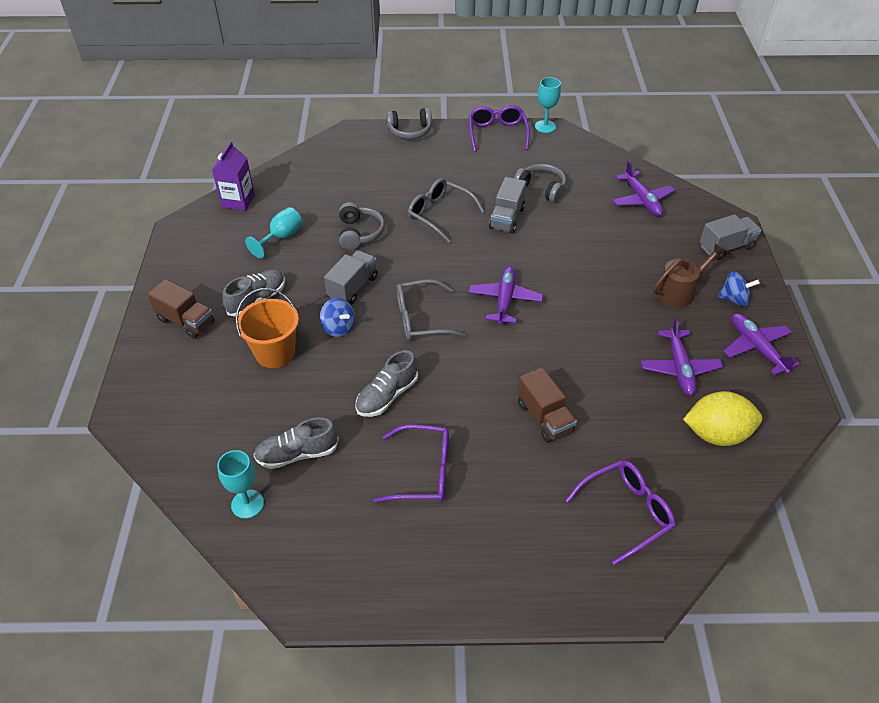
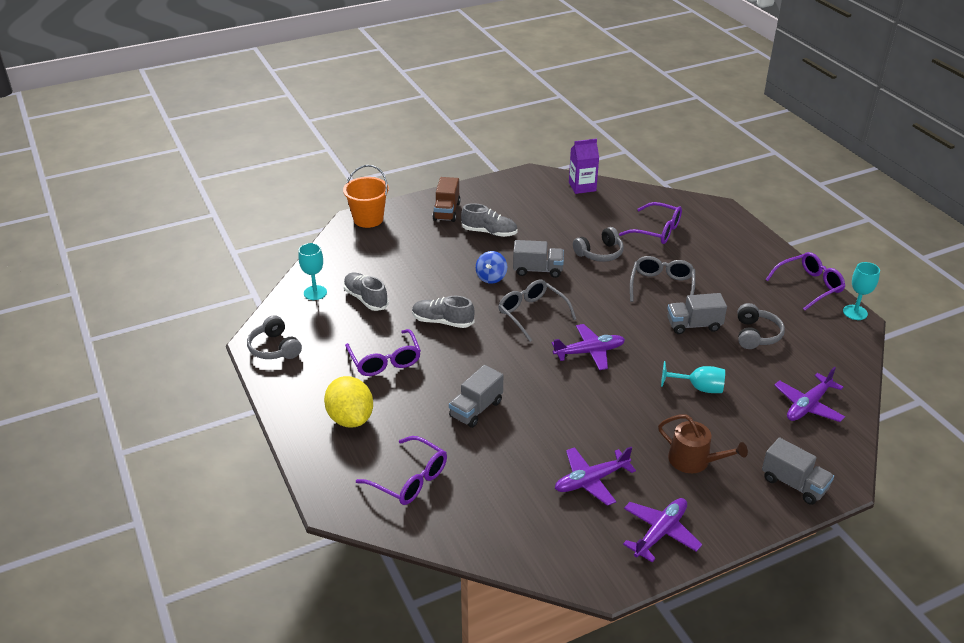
camera: 65 degrees right, 10 degrees down
orange bucket [235,288,299,368] -> orange bucket moved to [343,165,389,228]
turquoise goblet [245,207,303,259] -> turquoise goblet moved to [661,361,725,393]
grey headphones [386,108,432,139] -> grey headphones moved to [247,315,302,359]
brown truck [517,367,577,442] -> grey truck [449,365,503,428]
yellow lemon [683,391,762,446] -> yellow lemon moved to [324,376,373,427]
blue spinning top [718,271,760,307] -> none
none -> purple glasses [619,202,682,244]

